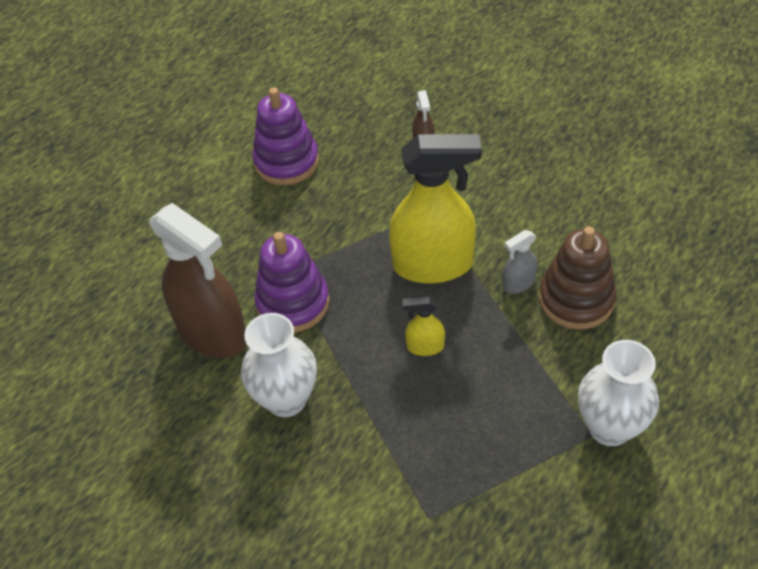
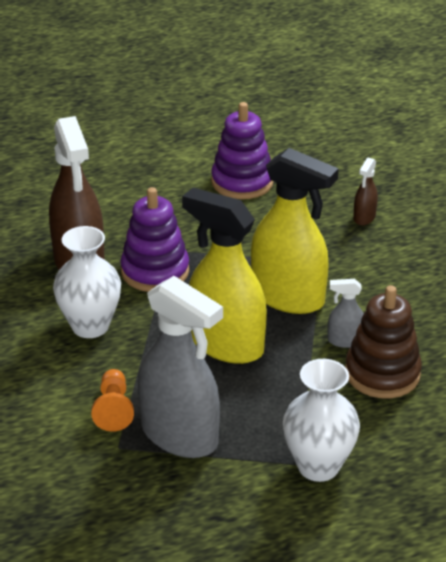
camera: 30 degrees right, 15 degrees down
yellow spray bottle [403,296,445,356] -> yellow spray bottle [182,188,267,364], size x2.27
none -> orange pawn [91,369,134,432]
none -> grey spray bottle [138,276,223,458]

